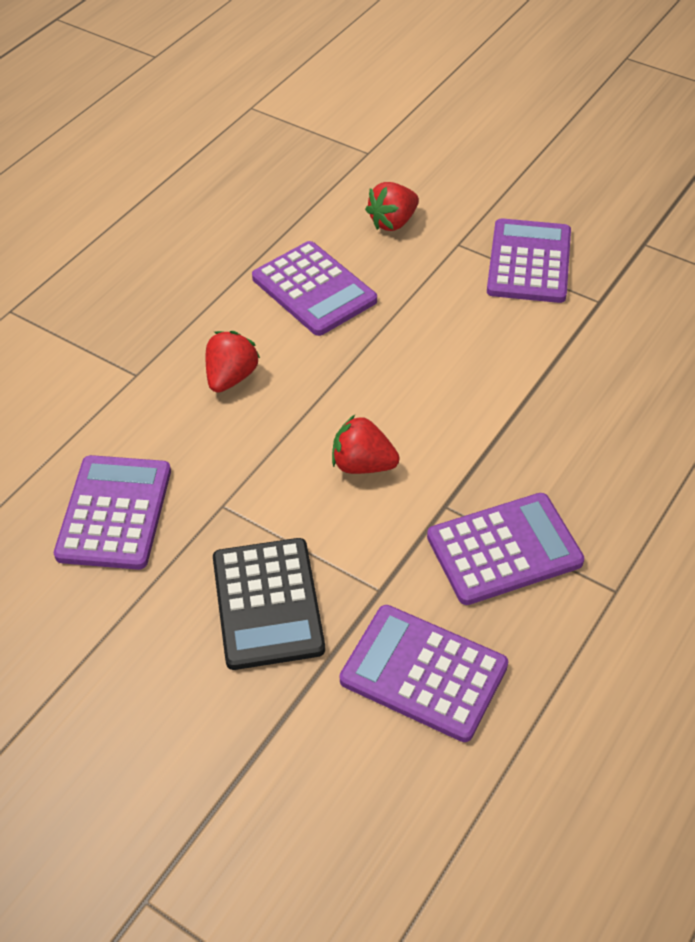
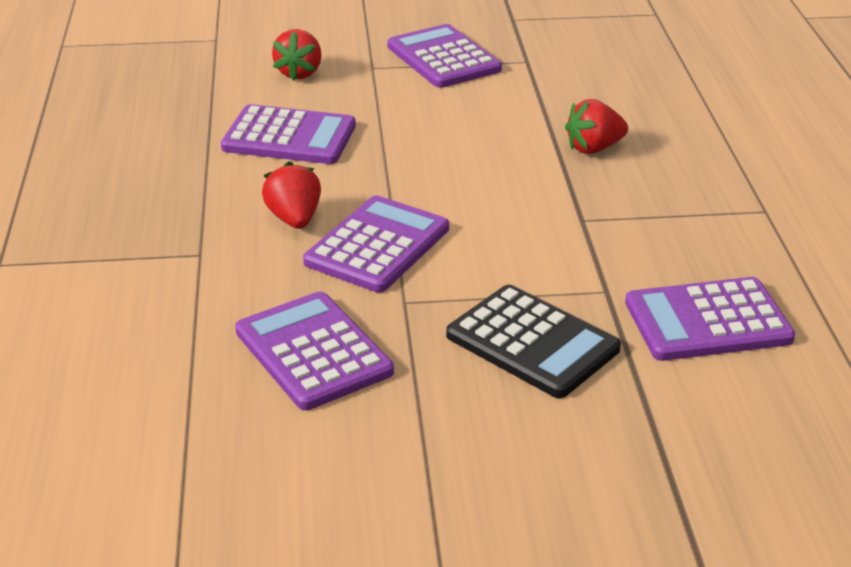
camera: 40 degrees left, 15 degrees down
red strawberry [332,415,400,474] -> red strawberry moved to [565,99,628,154]
purple calculator [427,493,584,605] -> purple calculator moved to [303,195,449,292]

